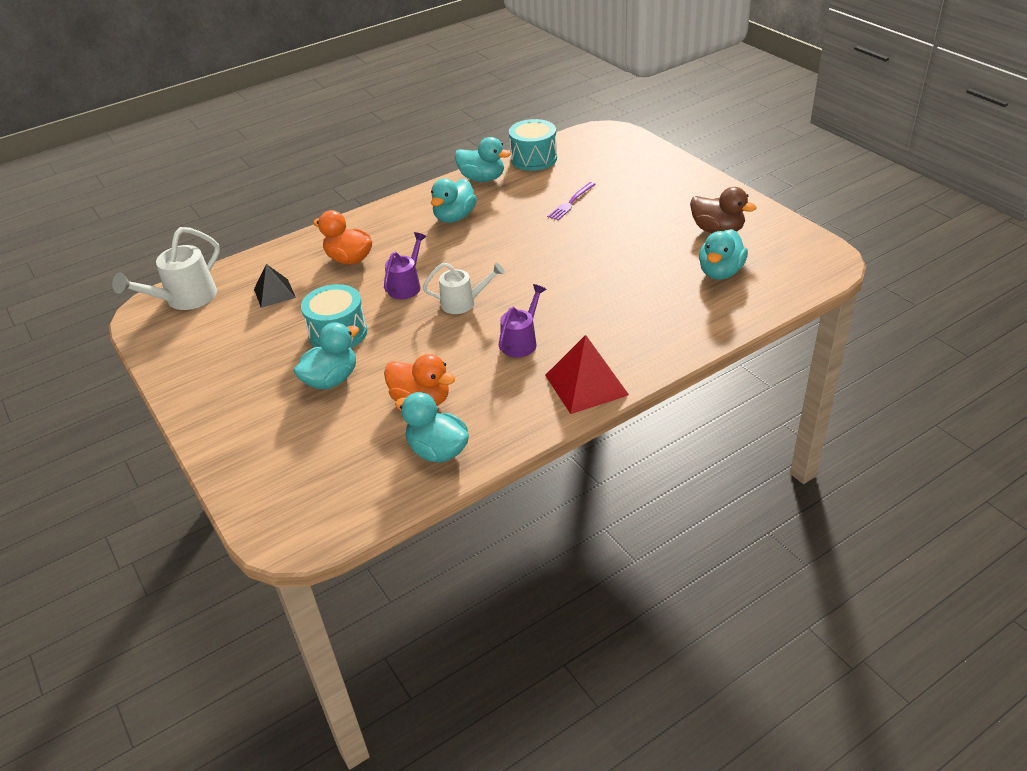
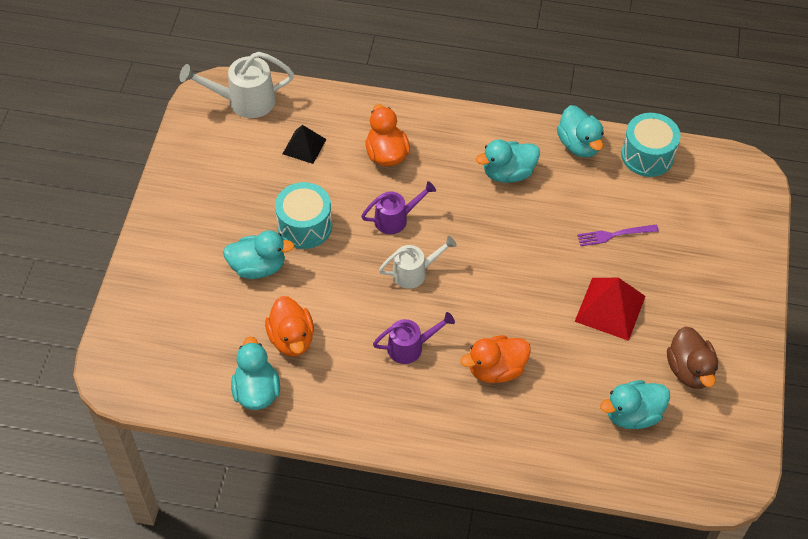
camera: 40 degrees right, 15 degrees up
white watering can [423,263,505,314] -> white watering can turned 60 degrees counterclockwise [379,236,457,289]
red pyramid [545,335,629,414] -> red pyramid moved to [575,278,645,341]
none -> orange duck [461,335,531,383]

